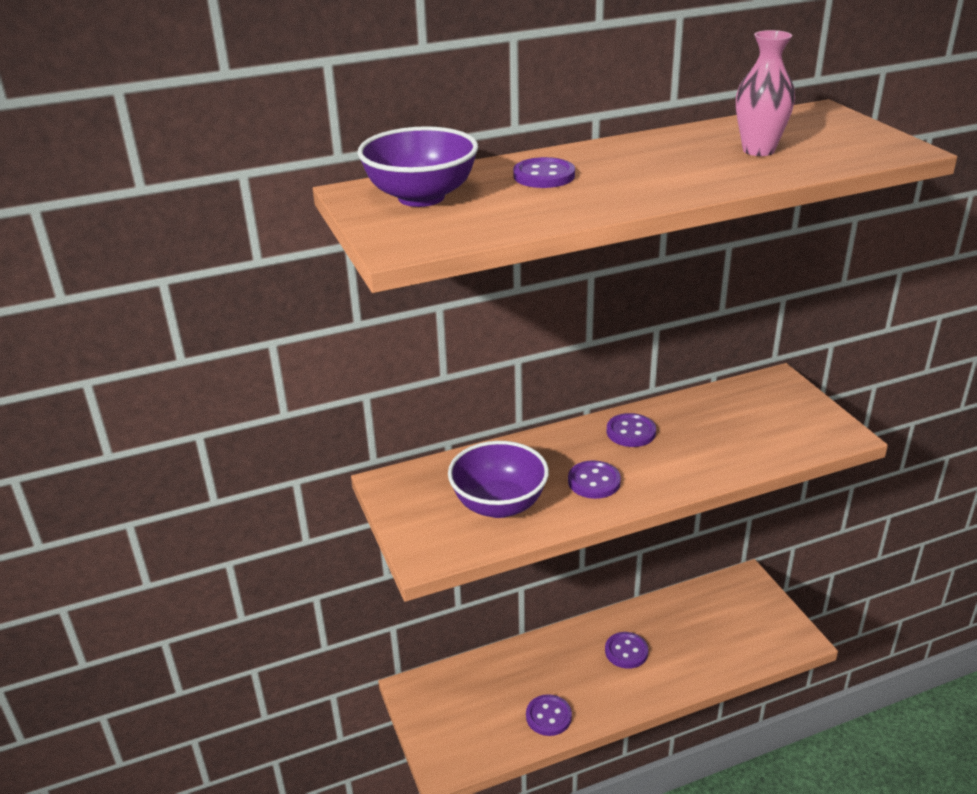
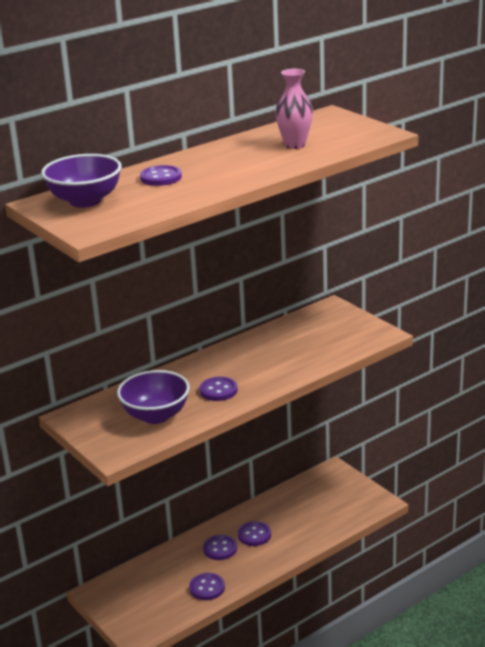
camera: 15 degrees left, 5 degrees down
purple button [607,413,656,447] -> purple button moved to [203,535,237,560]

